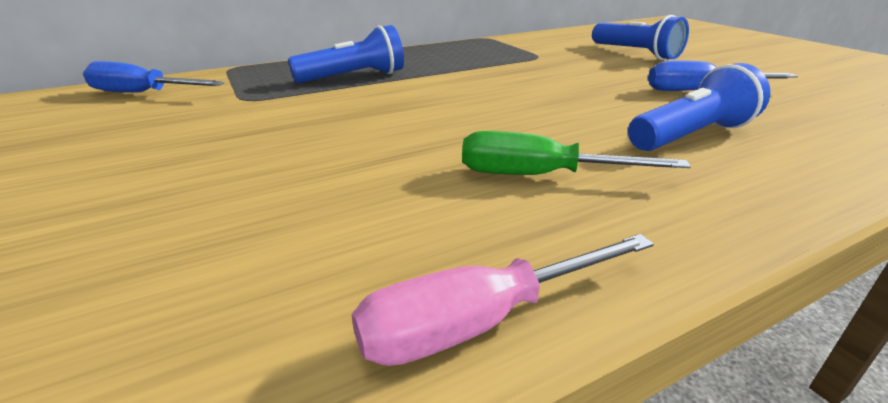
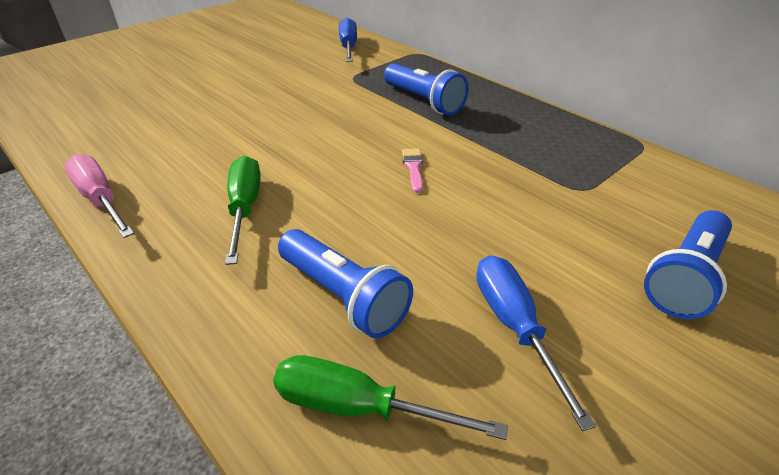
camera: 75 degrees right, 10 degrees up
none -> green screwdriver [273,355,508,440]
none -> pink brush [402,148,423,193]

